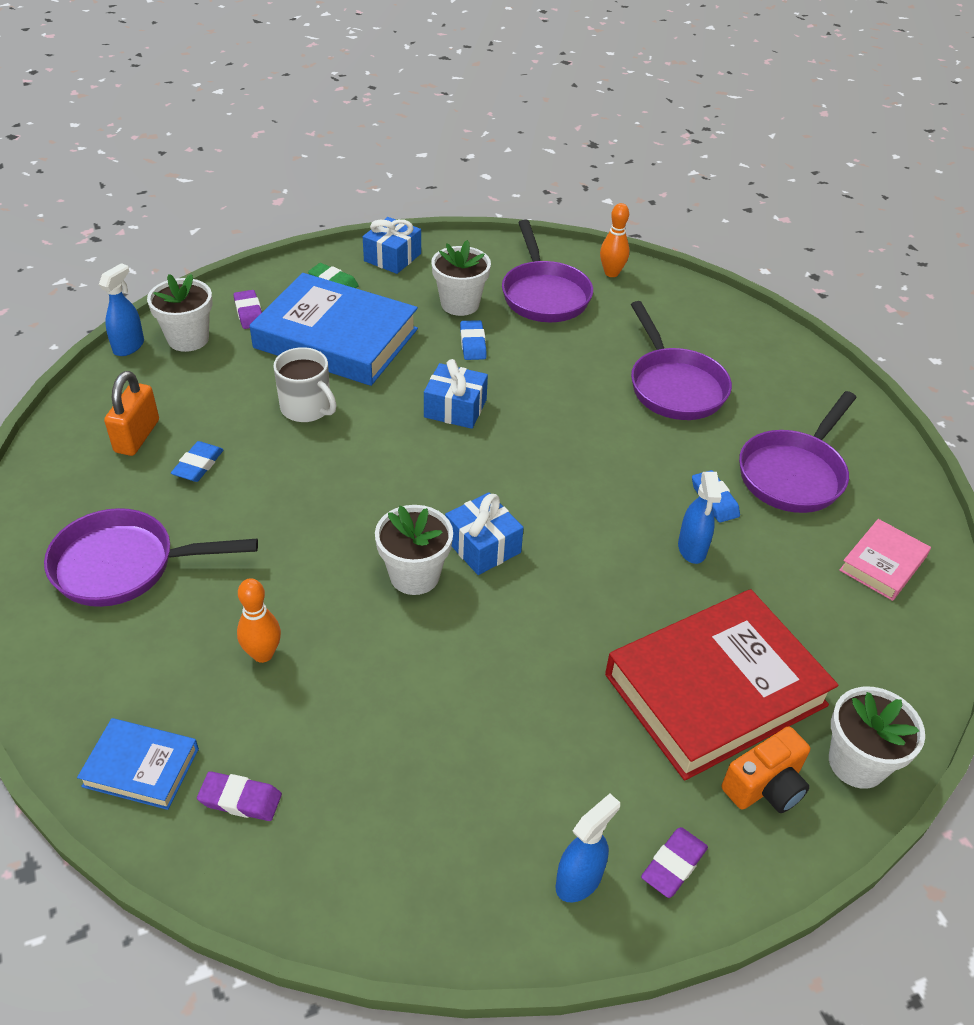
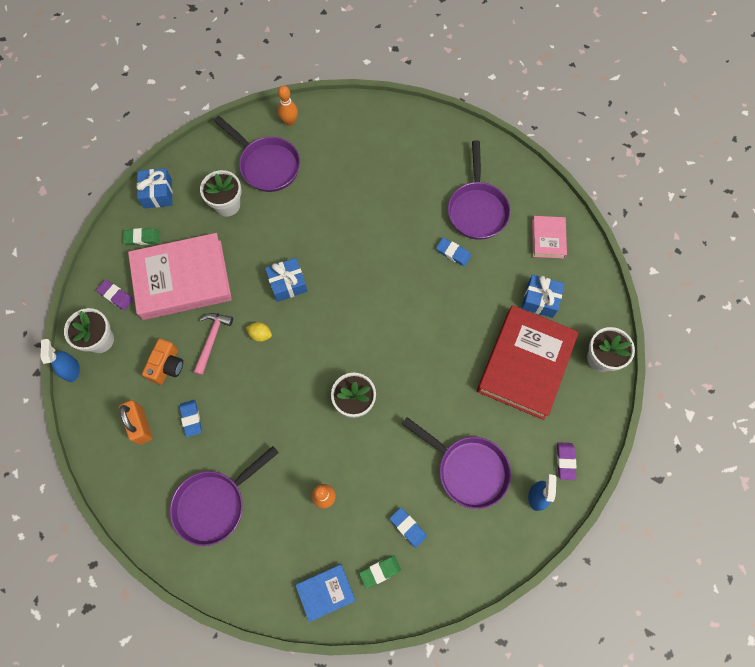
camera: 35 degrees left, 25 degrees up
purple eraser [197,771,282,821] -> green eraser [359,555,401,589]
blue book [249,273,418,386] -> pink book [128,233,232,320]
white mug [273,347,337,422] -> pink hammer [194,313,233,376]
blue gift [445,492,524,575] -> blue gift moved to [521,275,564,318]
blue eraser [460,320,487,360] -> blue eraser moved to [390,508,427,548]
purple pan [631,301,732,420] -> purple pan moved to [402,417,511,509]
blue spray bottle [678,472,722,564] -> none
orange camera [722,726,810,813] -> orange camera moved to [142,339,183,385]
none -> yellow lemon [246,322,272,342]

